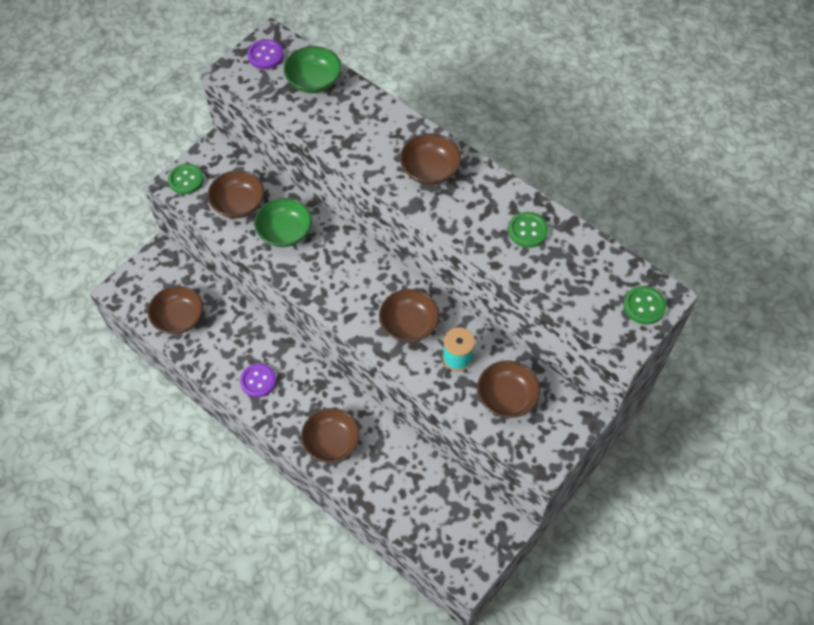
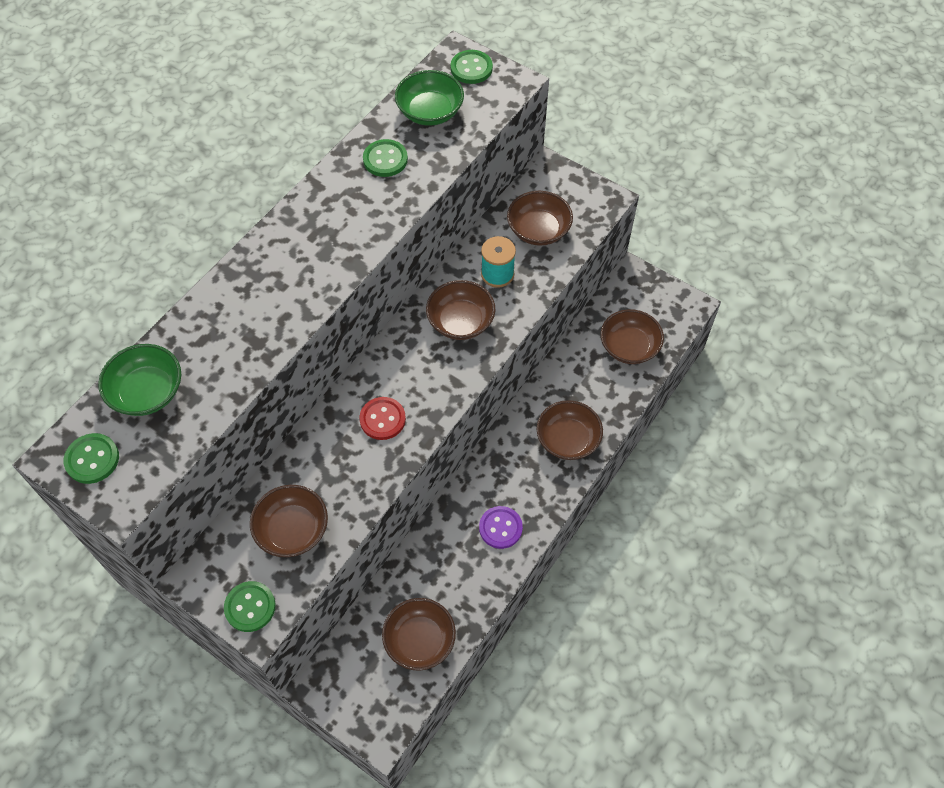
camera: 95 degrees left, 0 degrees up
purple button [247,39,284,69] -> green button [64,433,119,484]
green bowl [254,198,312,247] -> green bowl moved to [395,70,464,126]
brown bowl [400,133,461,185] -> brown bowl moved to [601,309,664,364]
none -> red button [359,397,406,440]

